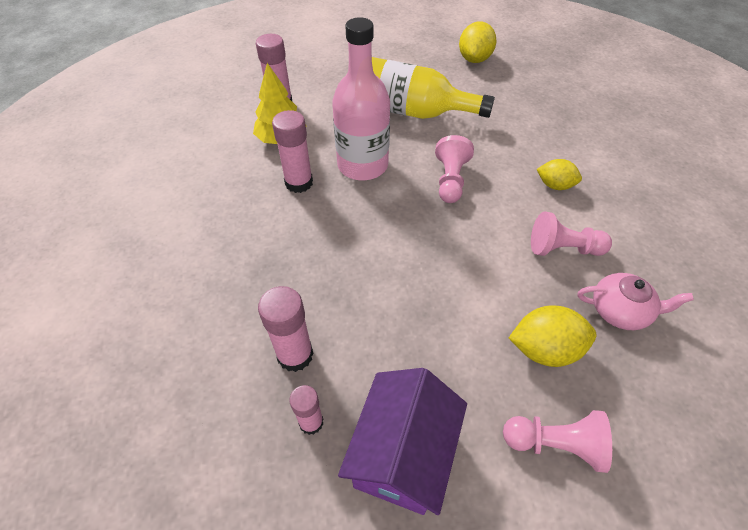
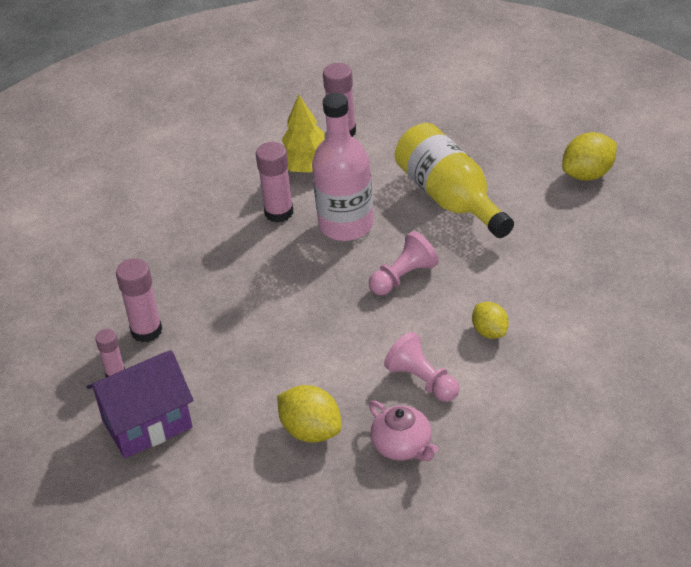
camera: 45 degrees right, 10 degrees down
pink pawn [503,410,612,473] -> none

